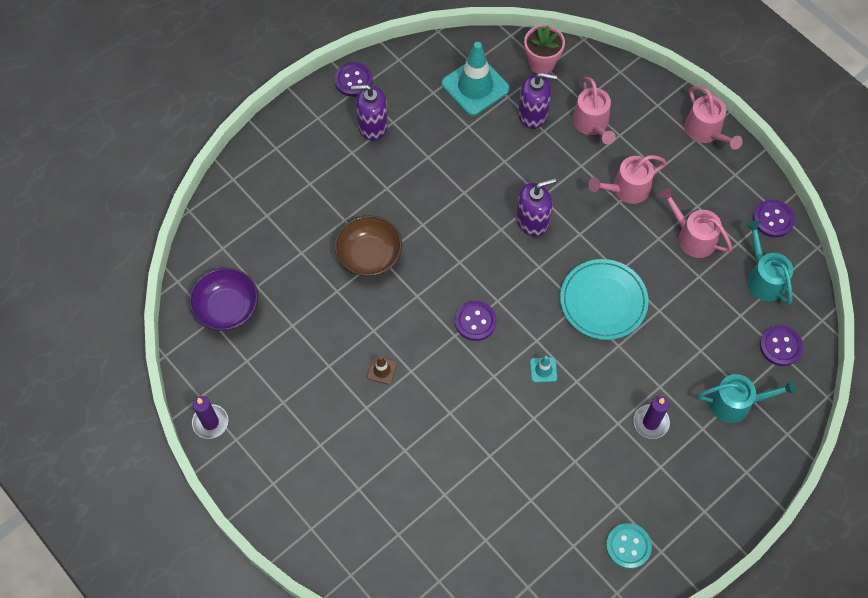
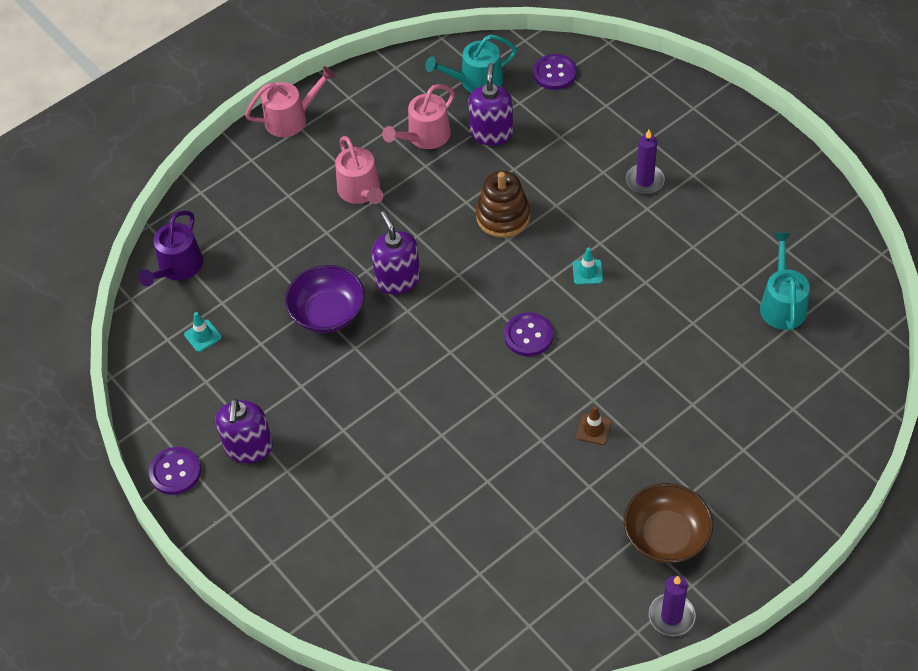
camera: 85 degrees left, 10 degrees down
purple bowl [189,268,258,331] -> purple bowl moved to [285,265,365,333]
brown bowl [335,215,402,276] -> brown bowl moved to [624,483,713,564]
turquoise traffic cone [441,42,510,116] -> turquoise traffic cone [184,312,222,352], size x0.44
purple soap dispenser [518,73,557,129] -> purple soap dispenser moved to [468,63,513,146]
pink flower pot [524,25,565,74] -> purple watering can [139,210,203,286]
turquoise plate [560,259,649,340] -> brown stacking toy [476,171,530,238]
pink watering can [572,77,616,144] -> none
turquoise button [606,523,652,569] -> none
turquoise watering can [698,374,796,423] -> turquoise watering can moved to [760,233,810,331]
purple button [753,200,795,237] -> none

